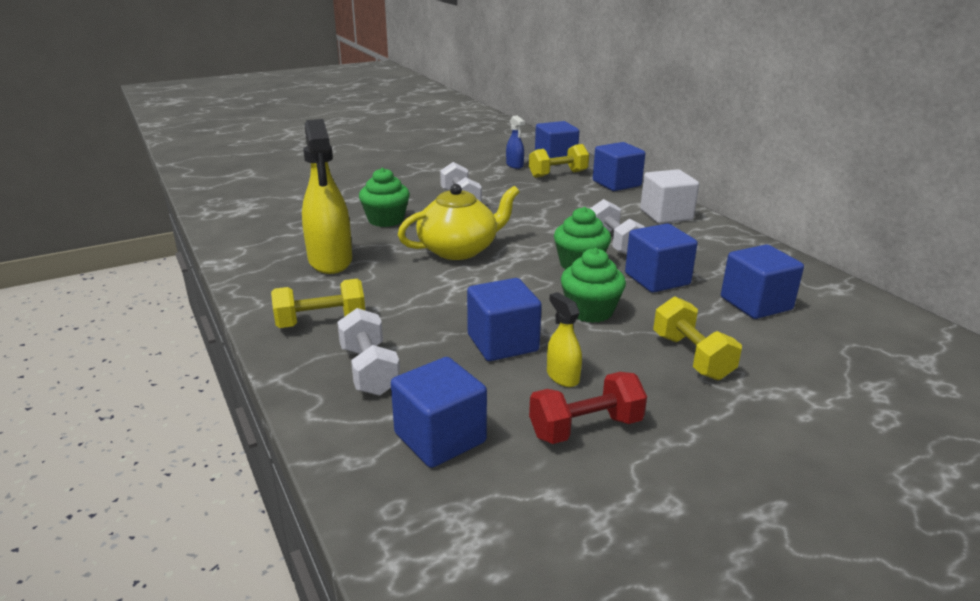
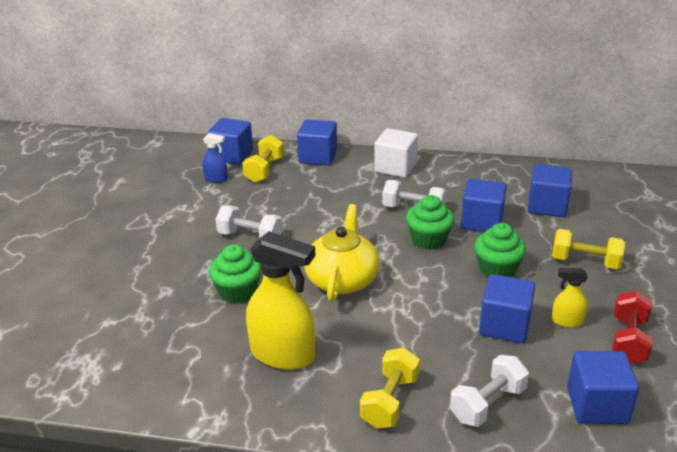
camera: 50 degrees left, 5 degrees up
white dumbbell [337,308,400,396] -> white dumbbell turned 60 degrees counterclockwise [450,355,529,427]

